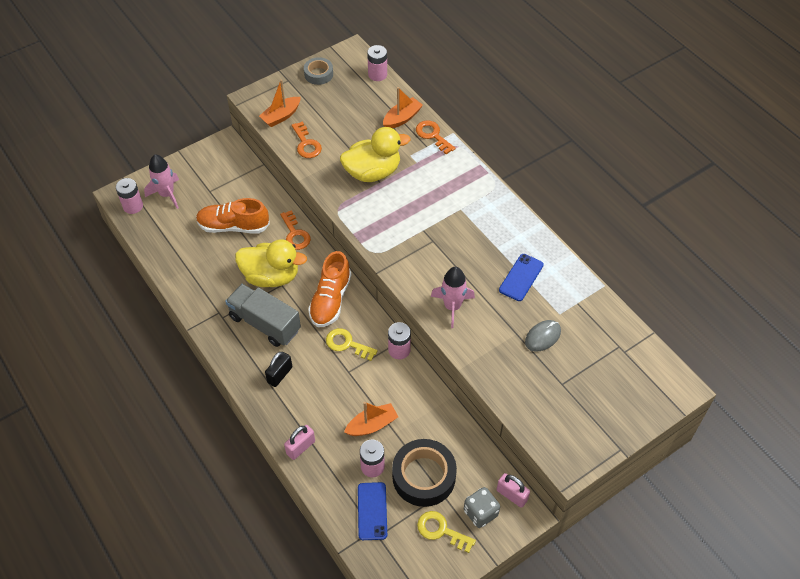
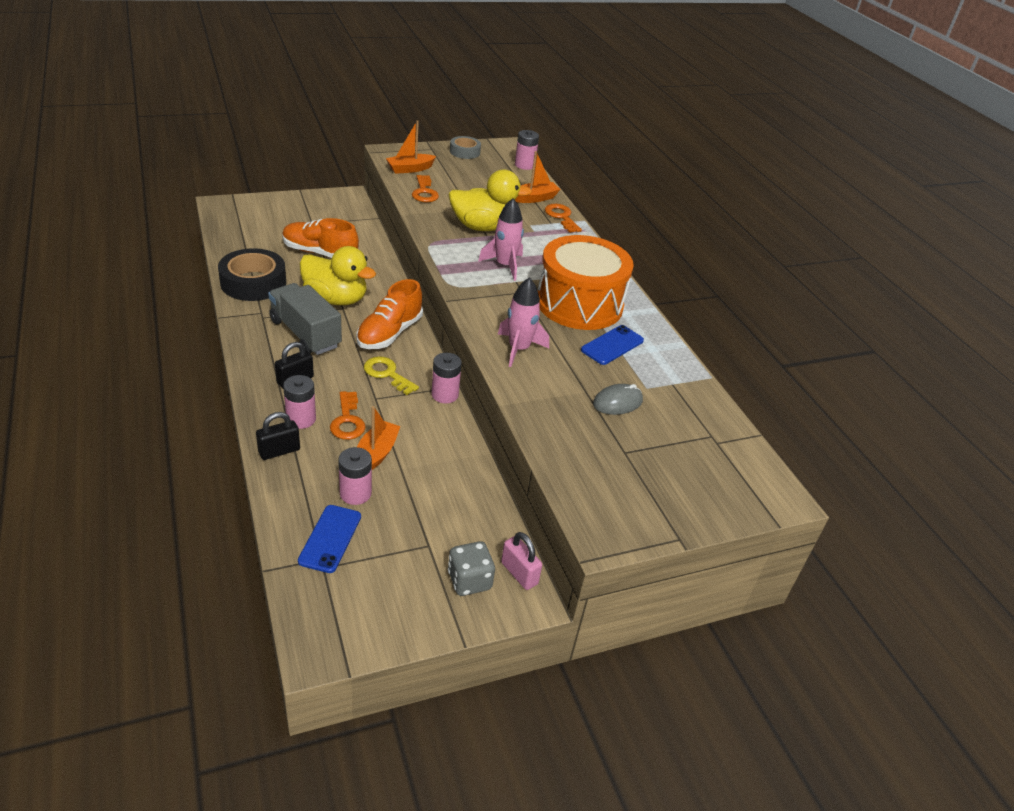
camera: 10 degrees right, 15 degrees down
pink battery [116,178,143,214] -> pink battery moved to [283,375,316,429]
pink rocket [144,154,179,209] -> pink rocket moved to [478,198,524,281]
orange key [280,210,311,250] -> orange key moved to [330,391,366,440]
pink padlock [284,425,315,460] -> black padlock [256,412,300,460]
orange boat [344,402,398,436] -> orange boat turned 60 degrees counterclockwise [357,406,401,470]
black tape [392,439,457,507] -> black tape moved to [218,248,286,301]
yellow key [417,511,476,553] -> none
none -> orange drum [538,235,634,330]

